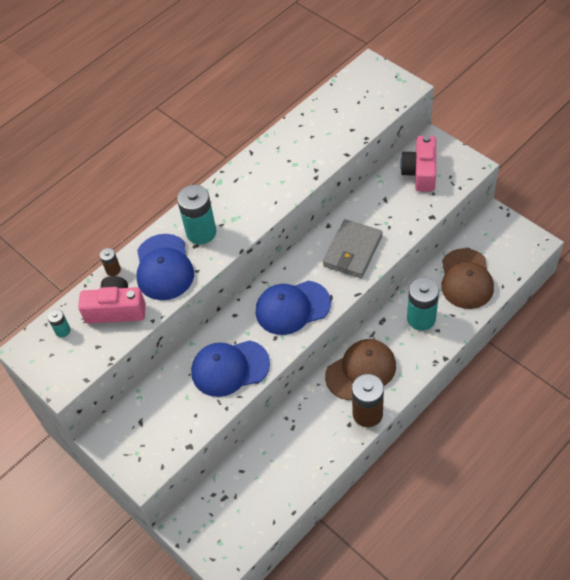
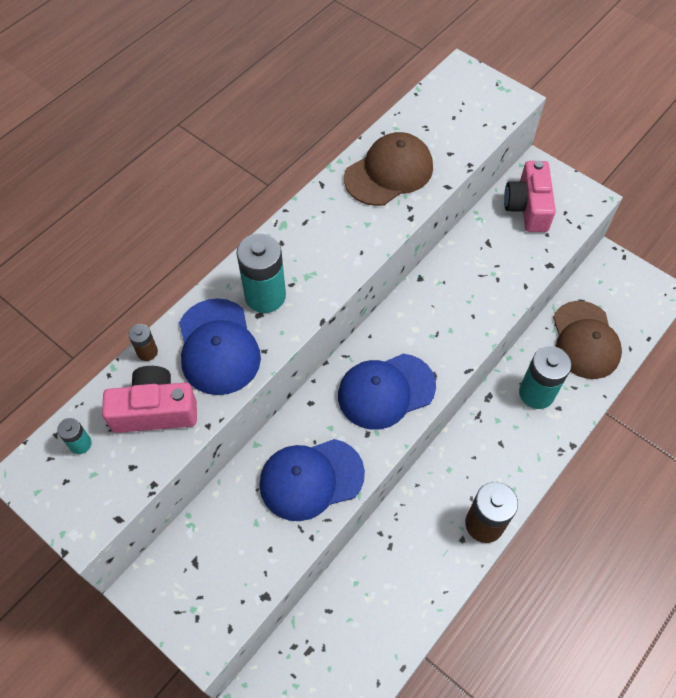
camera: 10 degrees left, 5 degrees up
grey wallet [323,219,383,278] -> none
brown cap [325,339,396,400] -> brown cap moved to [344,132,433,206]

